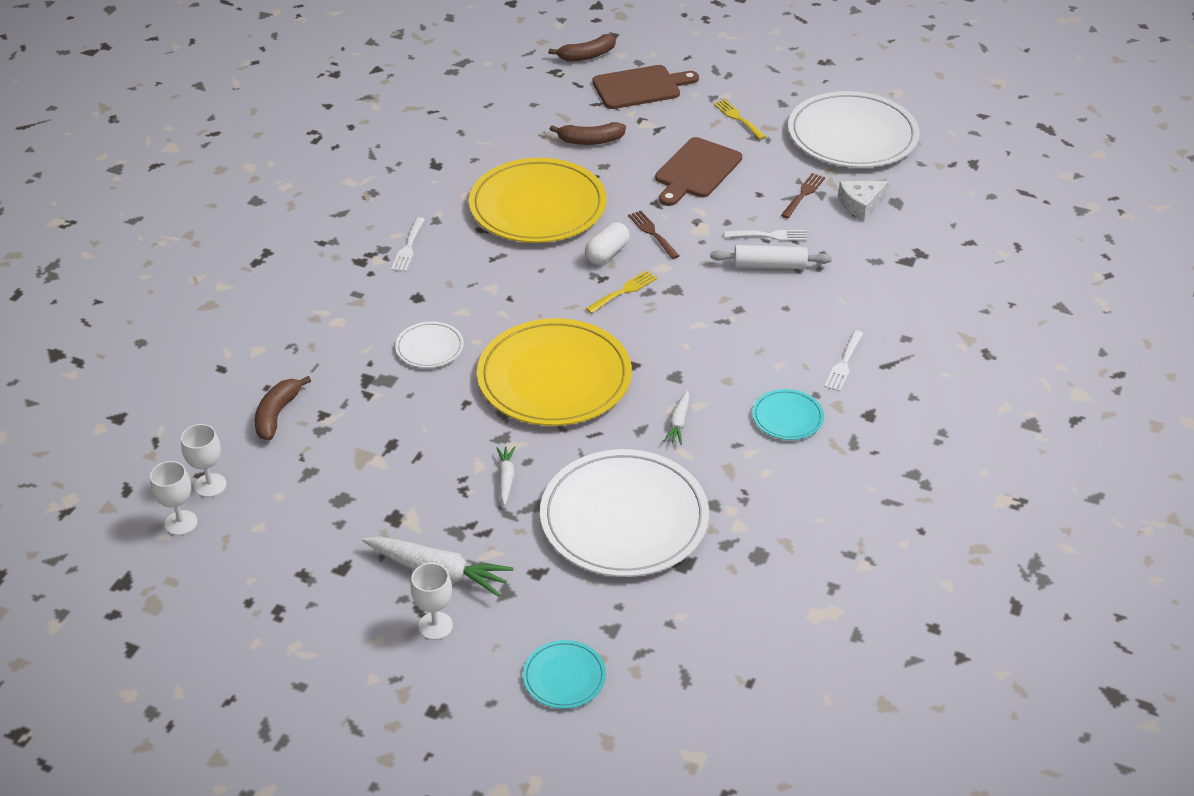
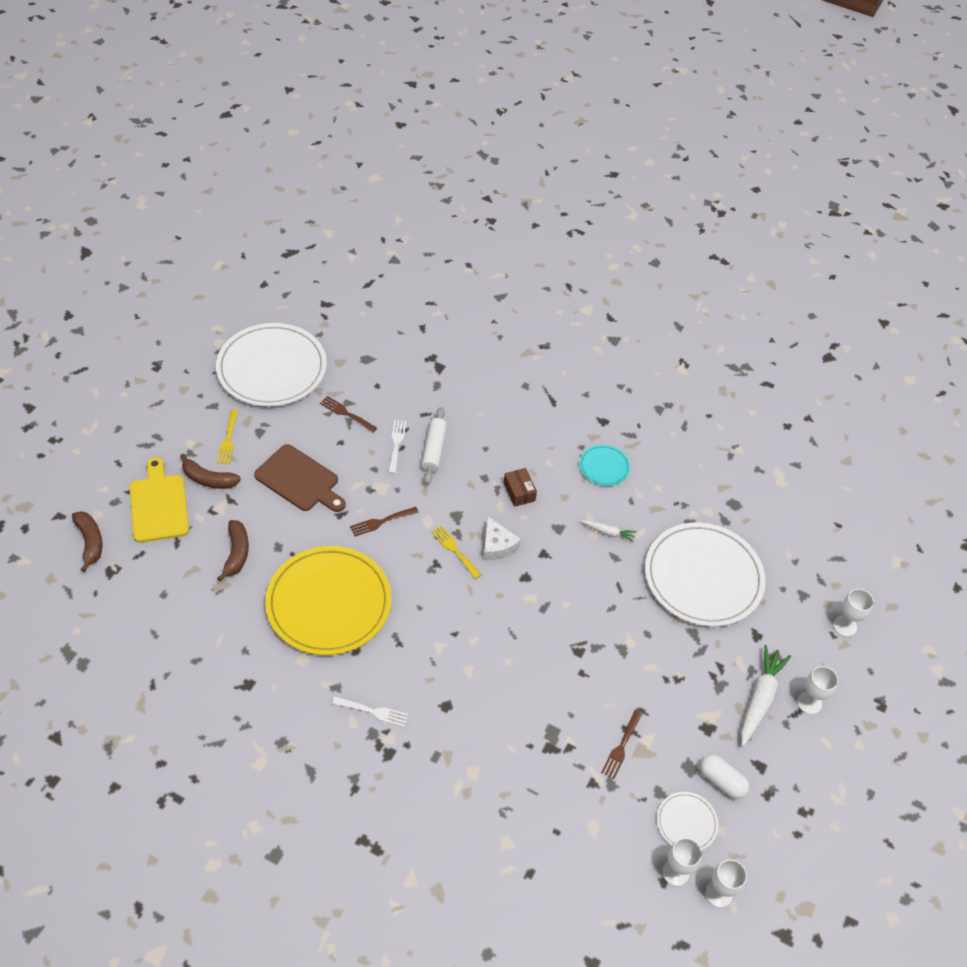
camera: 90 degrees left, 10 degrees up
brown banana [255,376,311,440] -> brown banana moved to [180,453,241,489]
white plate [395,321,464,368] -> white plate moved to [657,792,719,850]
yellow plate [477,318,632,426] -> none
white carrot [496,446,515,505] -> none
turquoise plate [523,640,606,709] -> white goblet [833,589,874,637]
white capsule [585,222,630,264] -> white capsule moved to [700,754,750,799]
brown cutting board [592,65,699,109] -> yellow cutting board [130,457,189,543]
yellow fork [713,100,766,140] -> yellow fork turned 60 degrees counterclockwise [217,410,238,464]
white fork [824,330,863,391] -> none
white cheese [838,181,889,220] -> white cheese moved to [483,516,521,560]
none -> brown box [504,468,537,507]
none -> brown fork [601,710,642,779]

